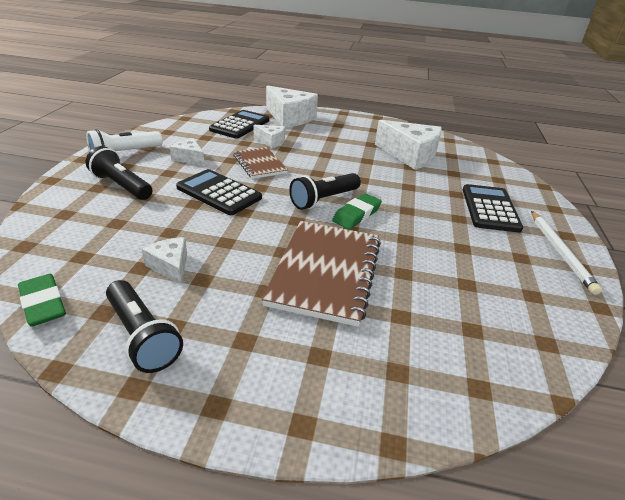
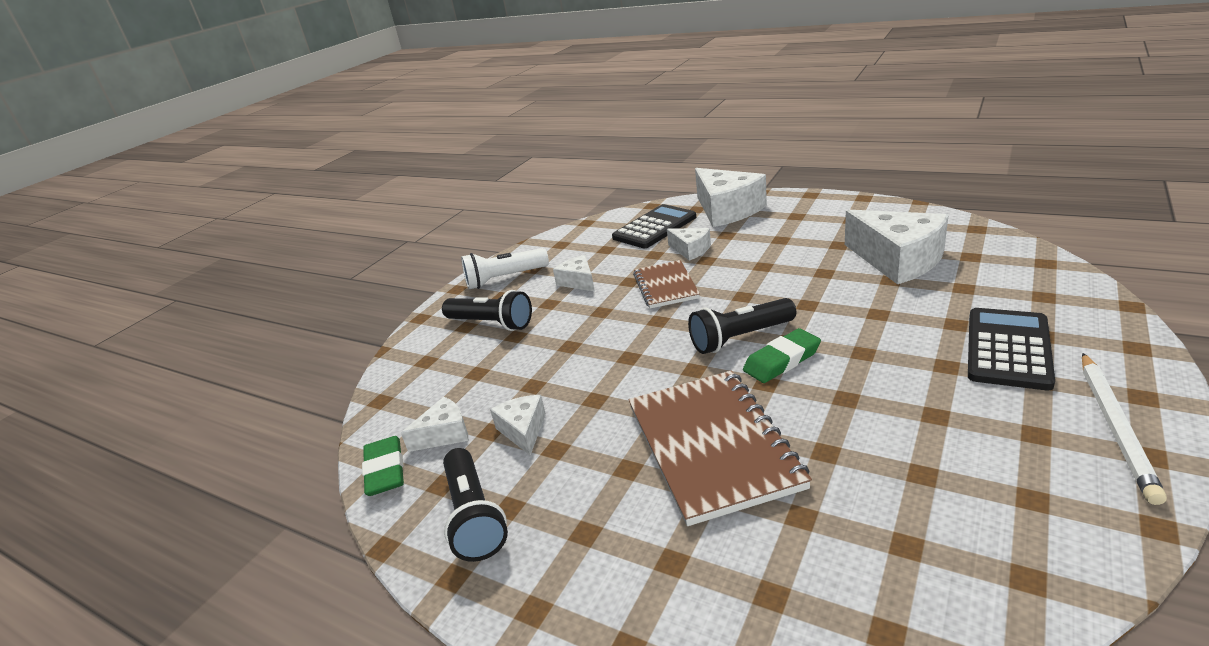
camera: 25 degrees right, 5 degrees down
black flashlight [85,146,152,200] -> black flashlight turned 150 degrees clockwise [442,290,532,331]
black calculator [176,169,262,215] -> none
brown notebook [262,221,381,327] -> brown notebook turned 45 degrees counterclockwise [629,370,812,526]
none -> white cheese [401,397,468,452]

